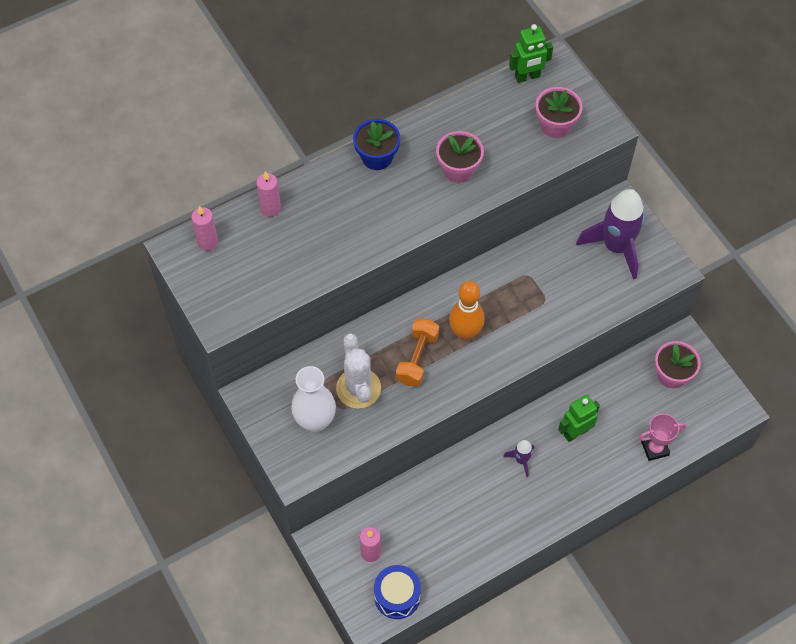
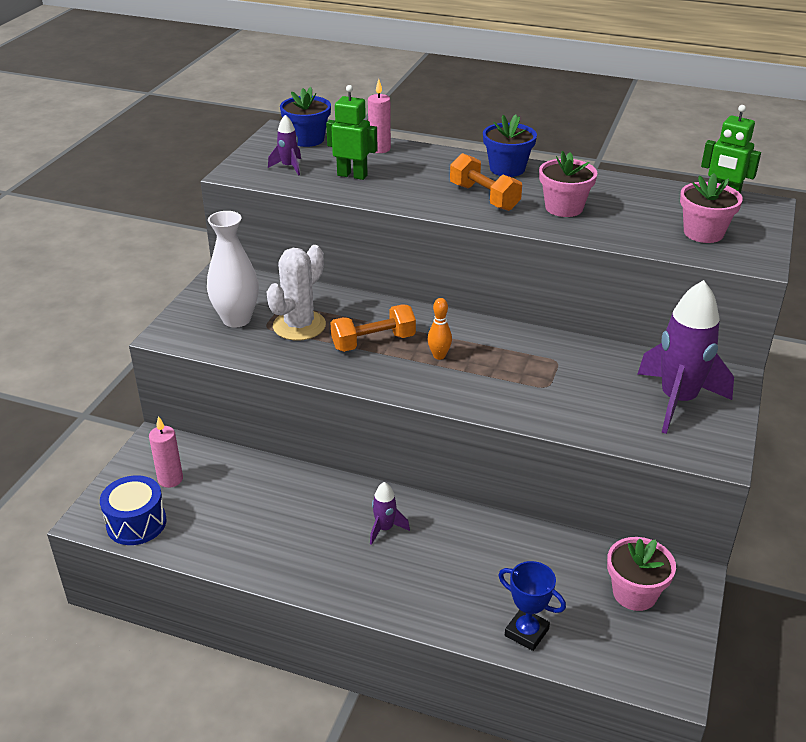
camera: 50 degrees right, 25 degrees down
pink candle [191,206,218,251] -> blue flower pot [280,87,331,147]
orange bowling pin [449,281,485,341] -> orange bowling pin [427,298,452,360], size x0.56
green robot [558,395,600,442] -> green robot moved to [326,85,378,180]
pink trophy [638,414,686,461] -> blue trophy [498,561,566,651]
none -> purple rocket [268,115,301,176]
none -> orange dumbbell [450,153,522,211]

